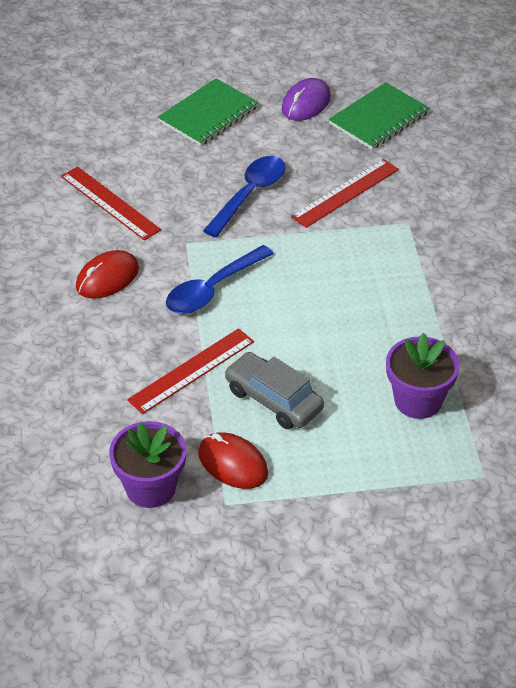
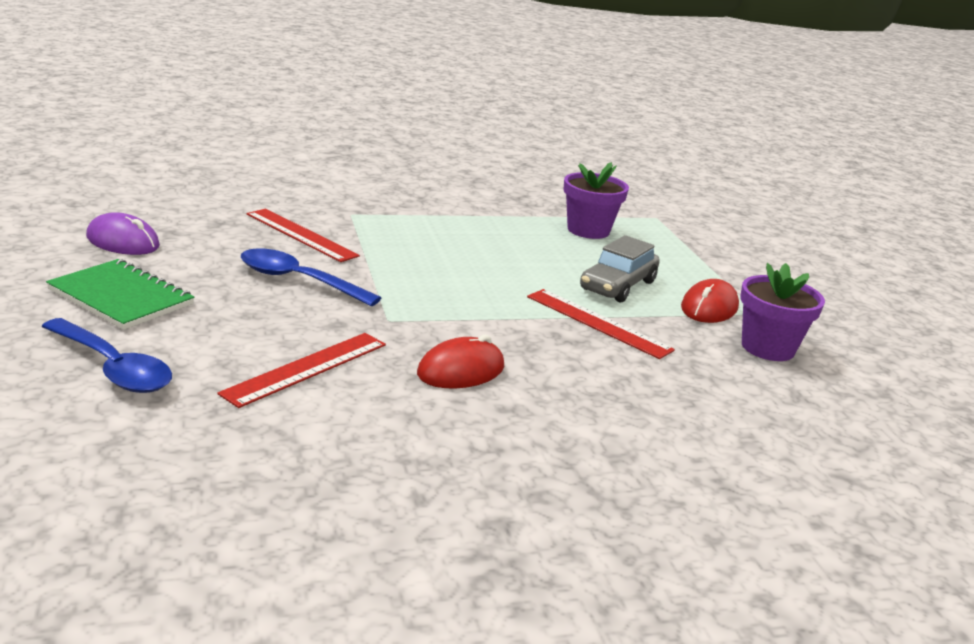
camera: 100 degrees left, 20 degrees down
red mouse [76,250,139,299] -> red mouse turned 75 degrees counterclockwise [417,335,504,388]
blue spoon [166,245,274,314] -> blue spoon moved to [42,318,172,393]
green notebook [329,82,429,150] -> none

